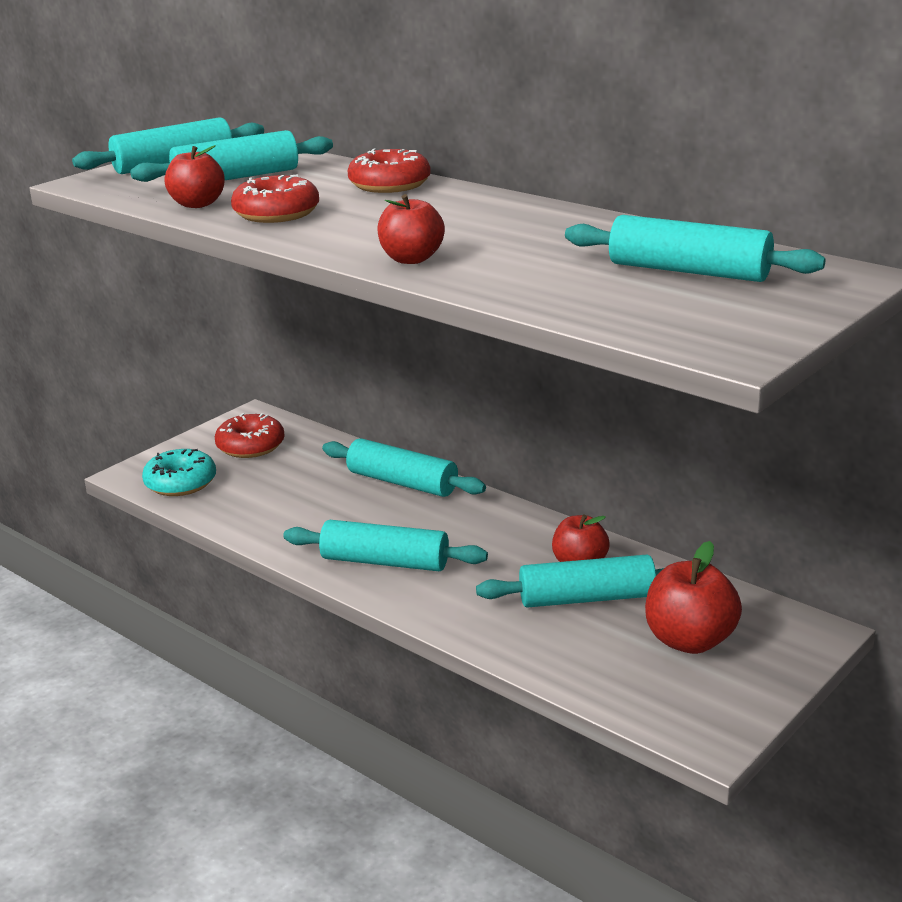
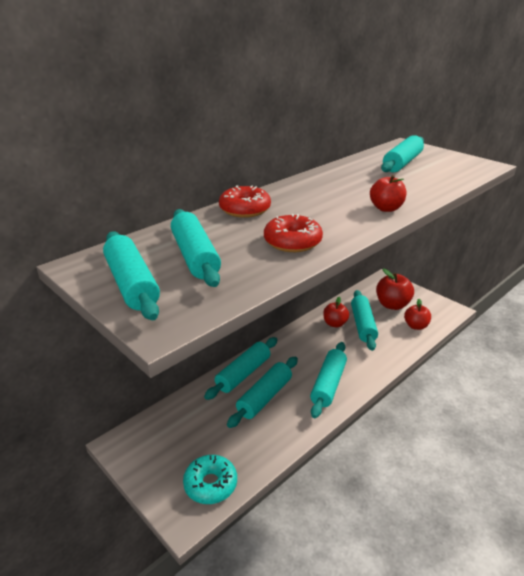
camera: 85 degrees left, 5 degrees up
red apple [164,145,225,208] -> red apple moved to [404,299,431,330]
red donut [215,413,285,458] -> none
none -> turquoise rolling pin [227,357,298,428]

